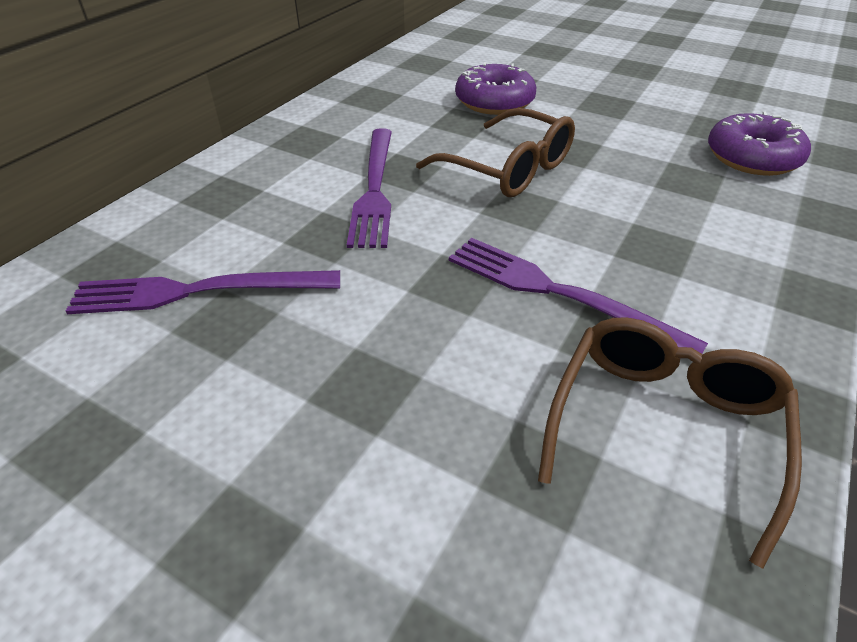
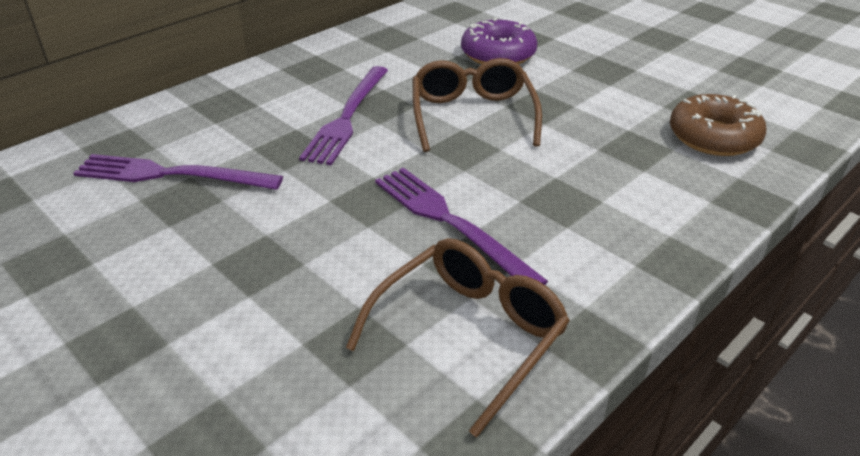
camera: 15 degrees right, 5 degrees down
brown glasses [416,108,575,197] -> brown glasses turned 150 degrees counterclockwise [413,58,542,152]
purple donut [708,111,811,176] -> brown donut [670,94,766,156]

